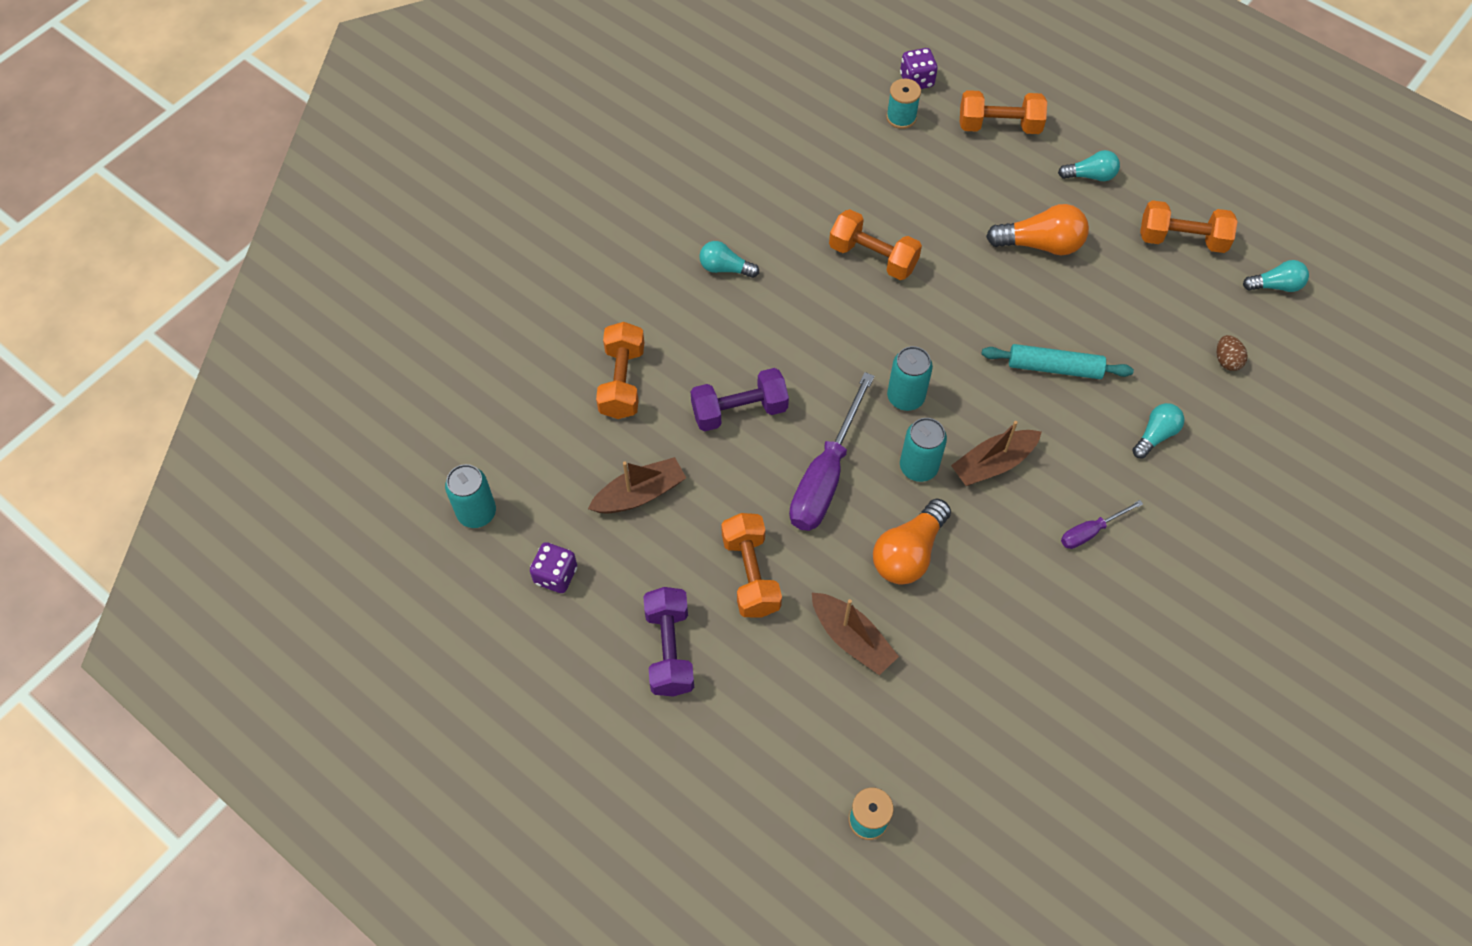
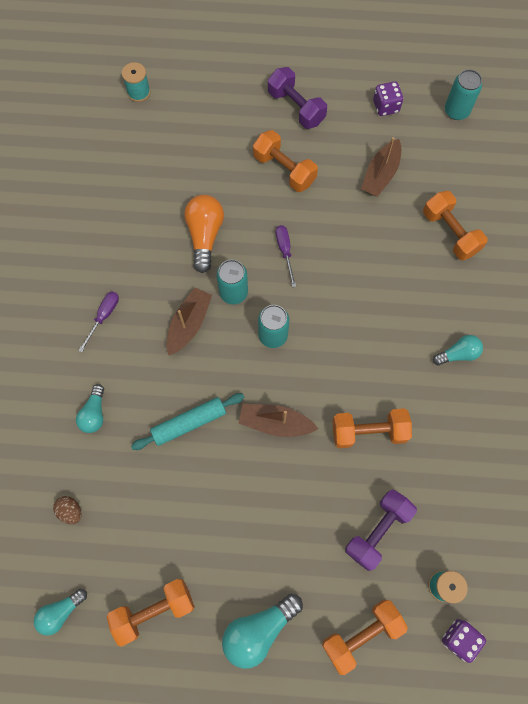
camera: 145 degrees right, 10 degrees up
purple dumbbell [691,368,789,431] -> purple dumbbell moved to [345,490,417,571]
purple screwdriver [789,372,874,531] -> purple screwdriver [276,225,296,287], size x0.50
brown boat [812,593,899,675] -> brown boat moved to [239,404,318,437]
orange light bulb [986,204,1089,255] -> none
turquoise light bulb [1058,150,1120,181] -> turquoise light bulb [222,594,303,669], size x1.61

